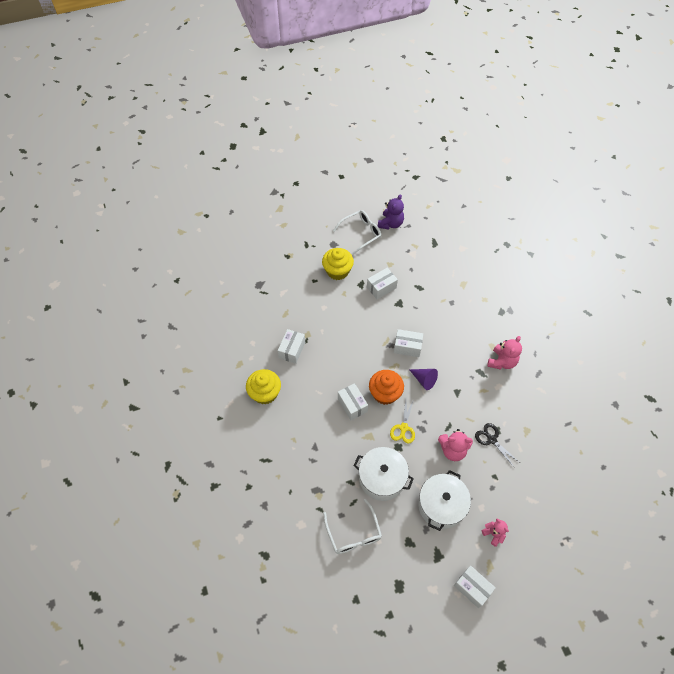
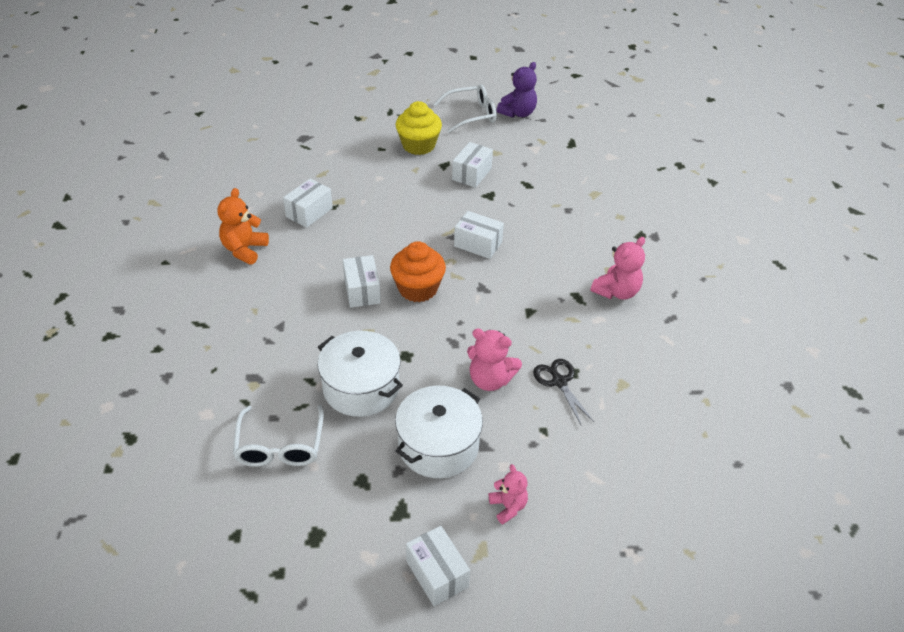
camera: 15 degrees right, 15 degrees down
yellow cupcake [246,369,281,404] -> orange teddy bear [218,188,269,265]
white box [367,268,398,299] -> white box turned 45 degrees counterclockwise [452,142,493,188]
yellow scissors [390,399,415,444] -> none
purple cone [409,369,438,390] -> none

